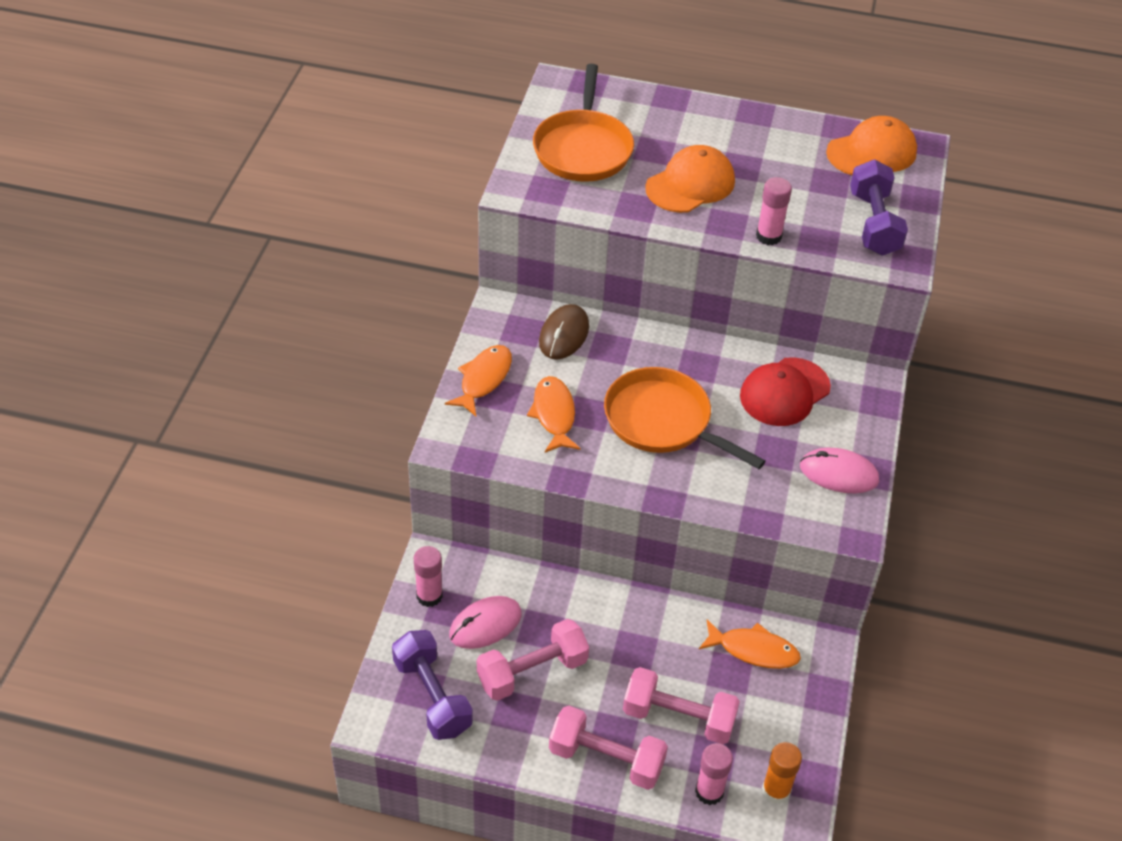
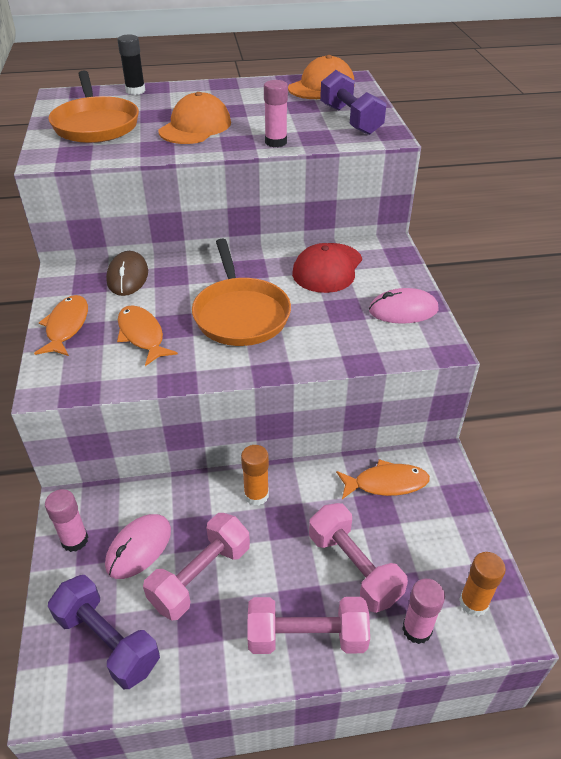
camera: 20 degrees left, 5 degrees down
orange pan [604,367,765,469] -> orange pan turned 120 degrees counterclockwise [192,239,291,346]
pink dumbbell [623,667,740,744] -> pink dumbbell turned 60 degrees clockwise [309,503,408,613]
none -> black glue stick [117,34,146,95]
none -> orange glue stick [241,445,269,505]

